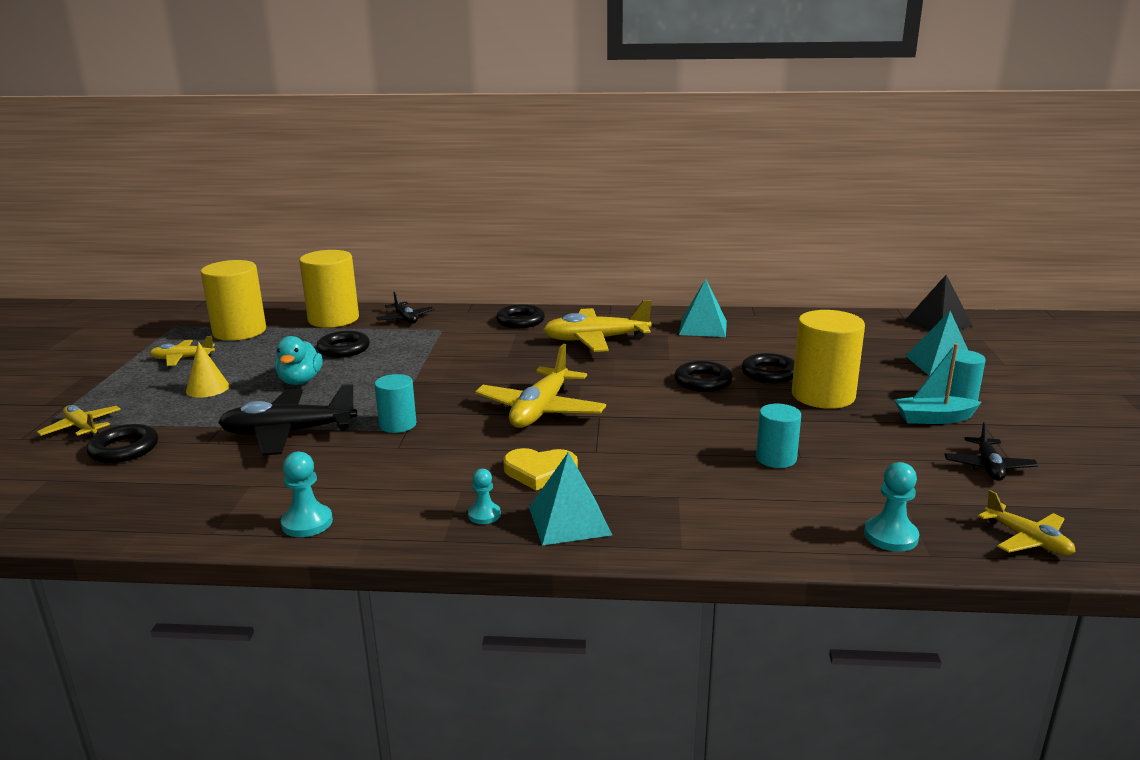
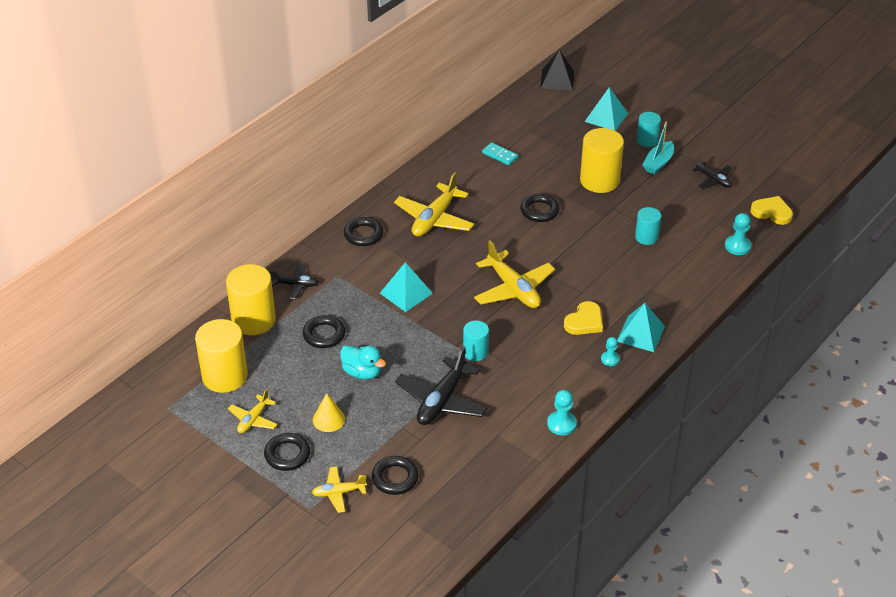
camera: 55 degrees left, 20 degrees up
turquoise pyramid [679,279,727,337] -> turquoise pyramid moved to [380,262,433,312]
black ring [741,353,794,383] -> black ring moved to [264,433,310,471]
yellow plane [978,490,1075,555] -> yellow heart [750,196,793,225]
none -> turquoise domino [482,142,518,165]

